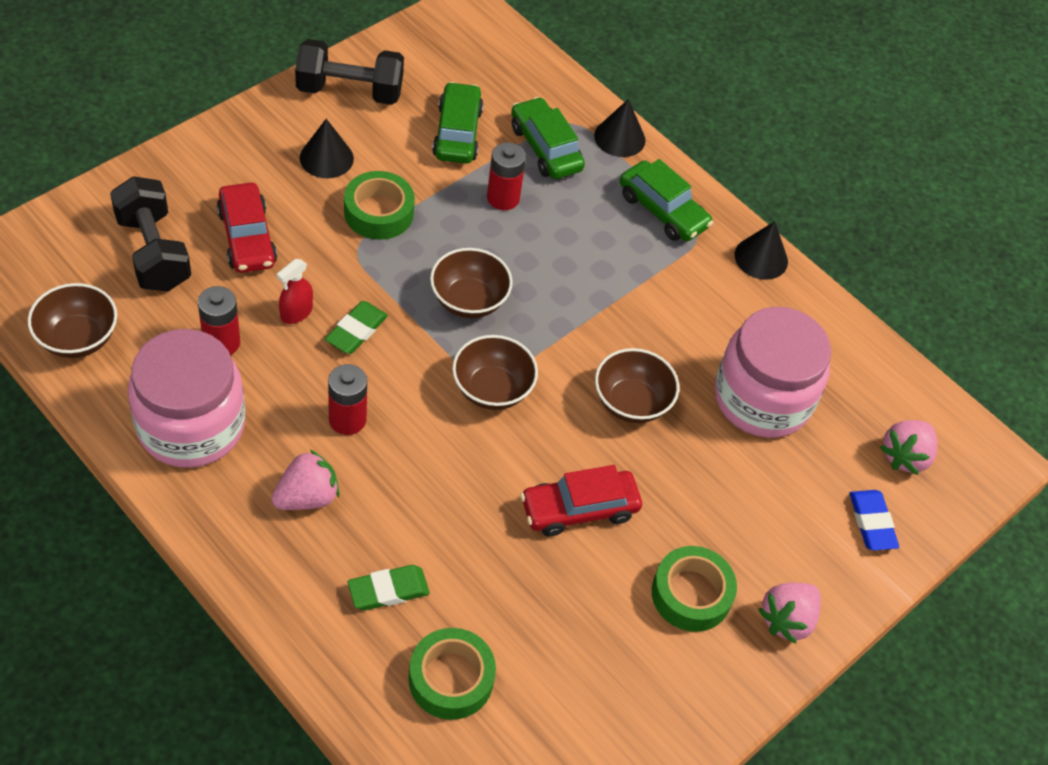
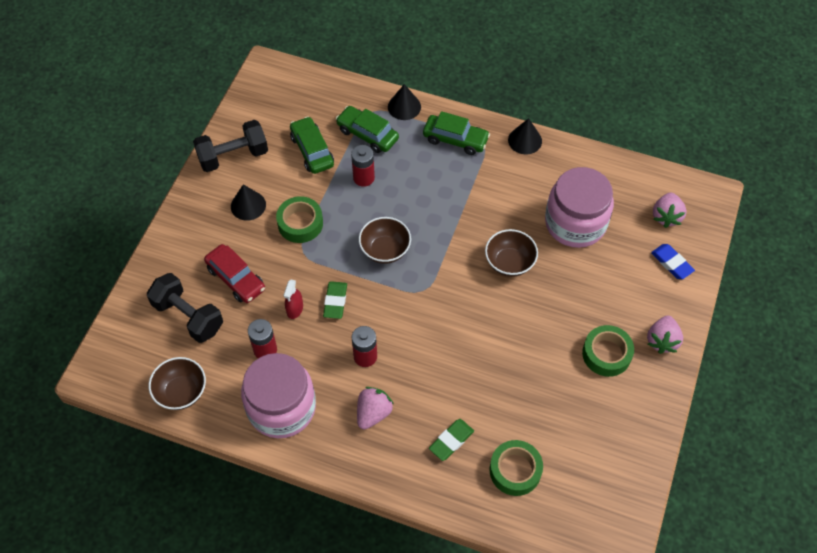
camera: 20 degrees left, 5 degrees up
brown bowl [452,335,538,410] -> none
red car [520,465,642,537] -> none

